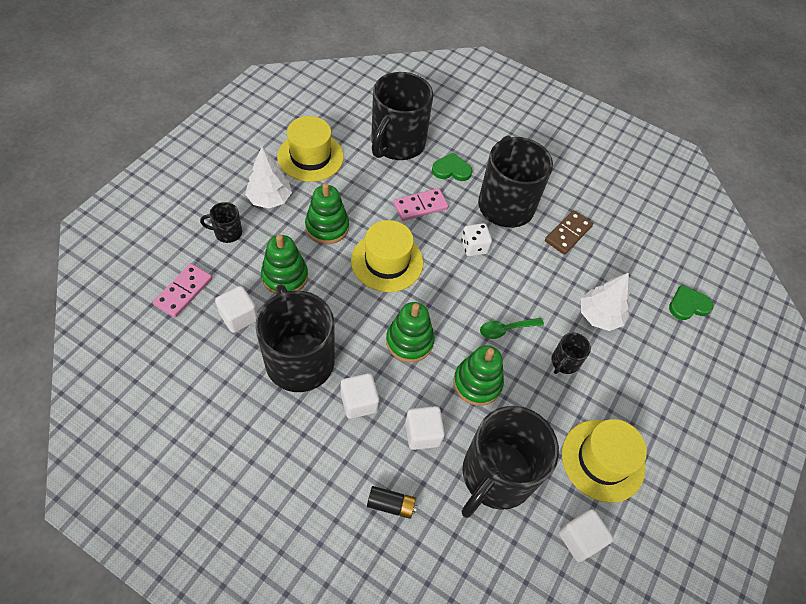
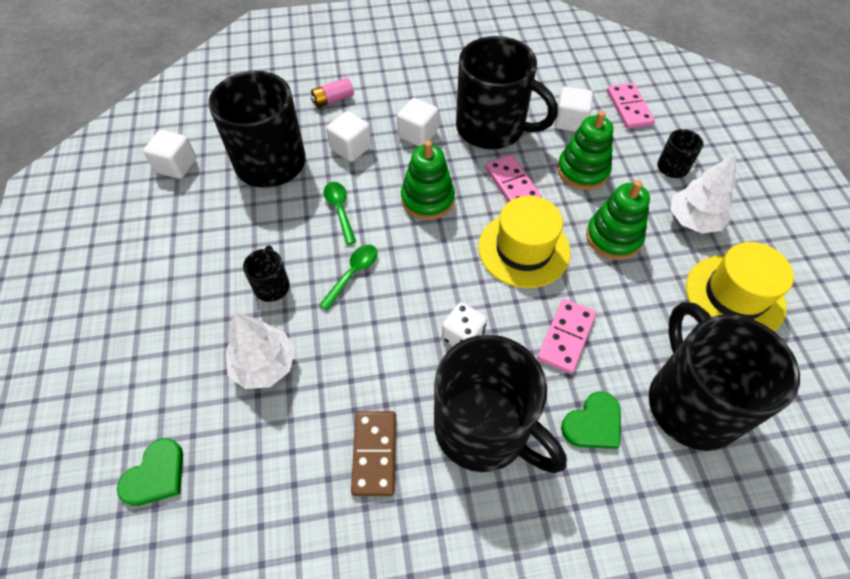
camera: 145 degrees right, 0 degrees up
black battery [367,486,417,519] -> pink battery [311,78,354,108]
green stacking toy [453,345,504,406] -> green spoon [323,182,356,245]
yellow hat [562,419,647,503] -> none
none -> pink domino [485,155,542,202]

